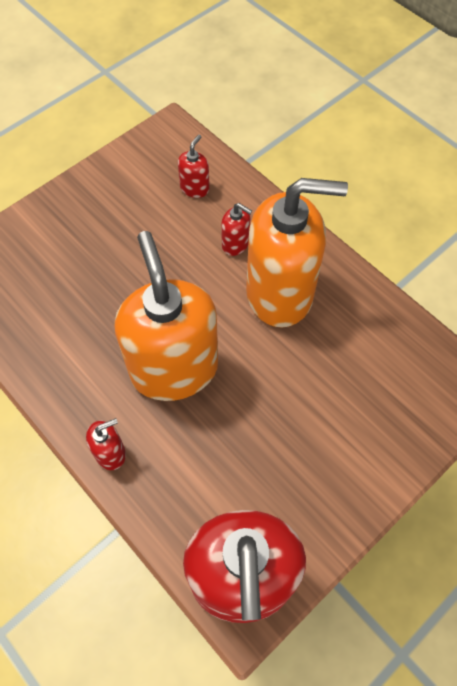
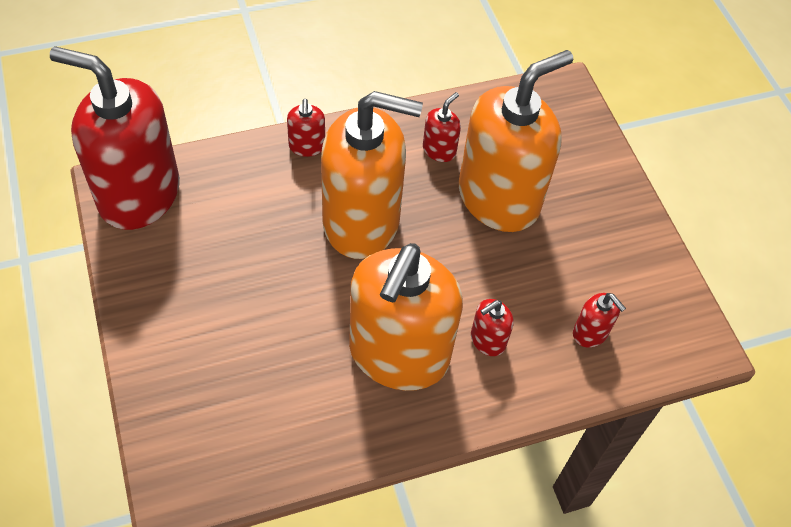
camera: 110 degrees right, 5 degrees down
none -> red soap dispenser [423,92,461,162]
none -> orange soap dispenser [459,50,574,232]

